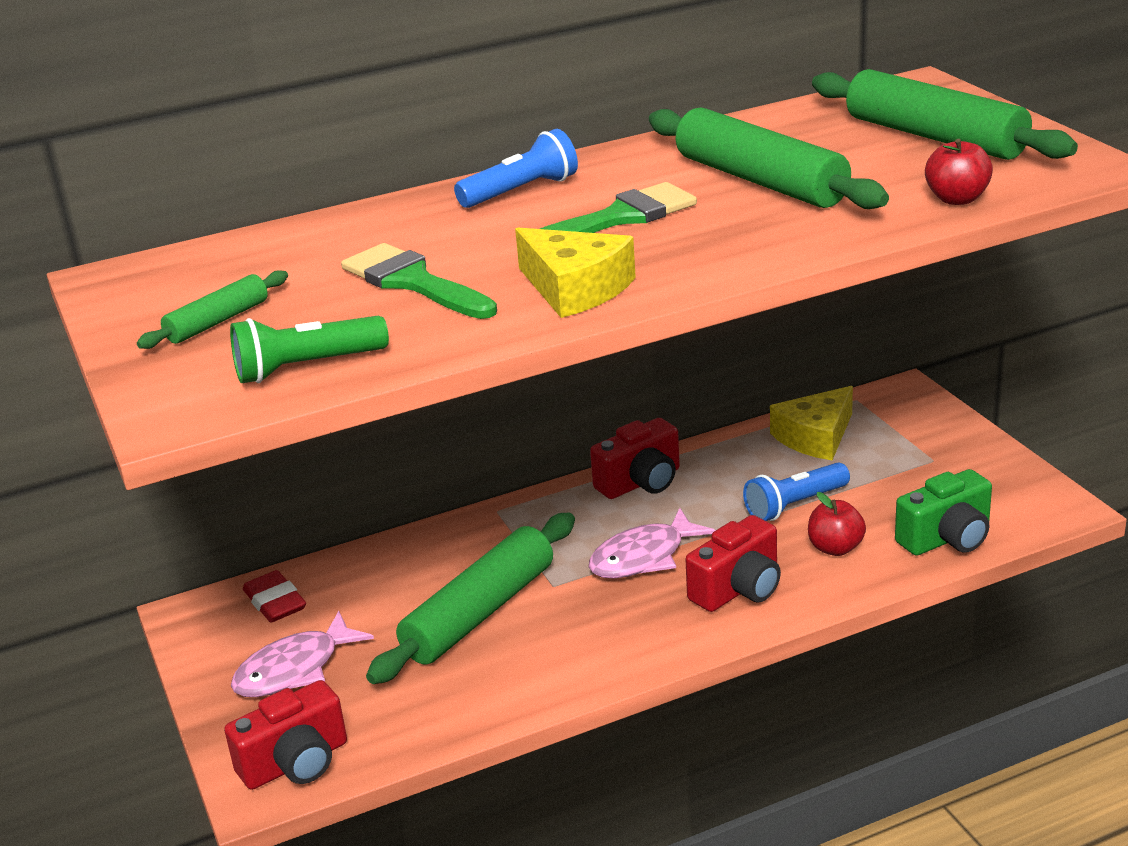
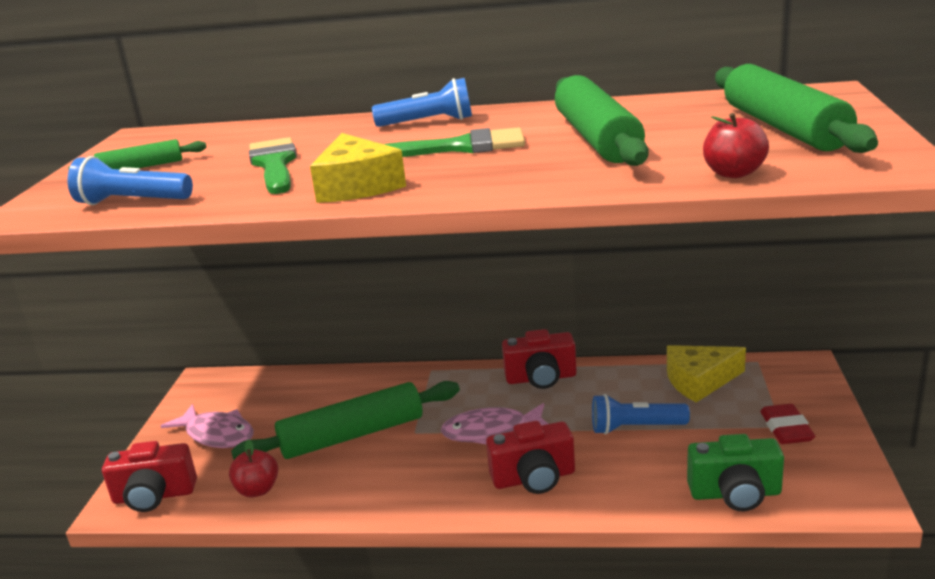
camera: 30 degrees right, 5 degrees down
green flashlight [230,316,389,383] -> blue flashlight [68,156,193,205]
pink fish [231,611,374,697] -> pink fish turned 135 degrees counterclockwise [161,404,254,448]
red eraser [243,570,306,623] -> red eraser moved to [760,404,815,444]
red apple [808,492,866,556] -> red apple moved to [229,439,278,498]

